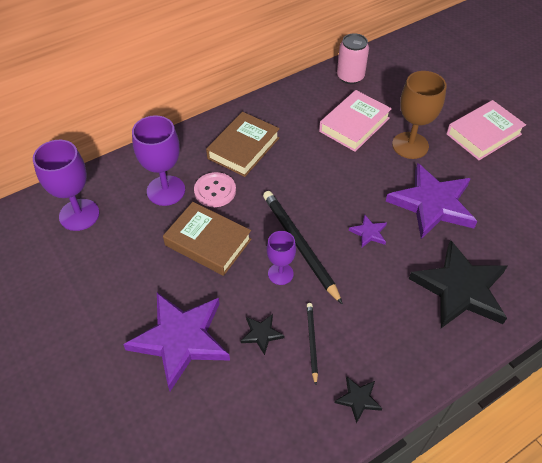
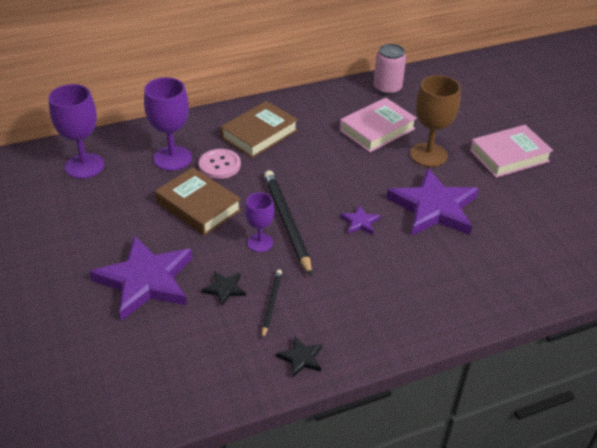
camera: 10 degrees right, 10 degrees down
black star [409,240,507,328] -> none

